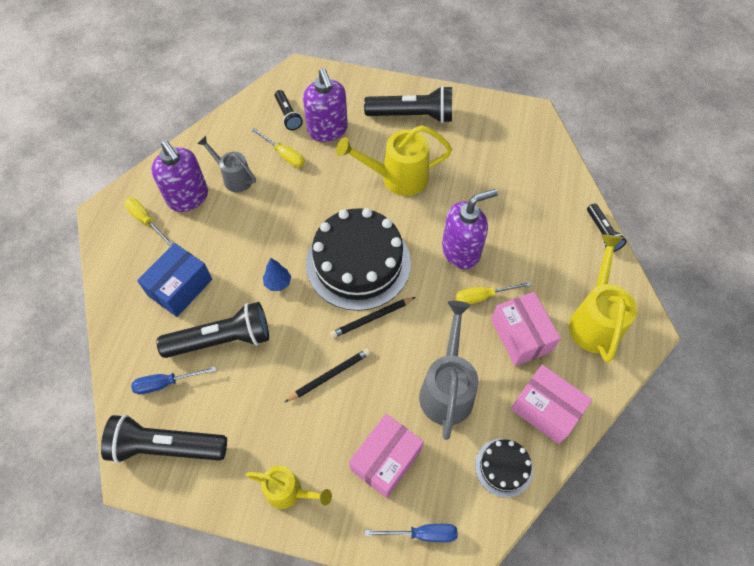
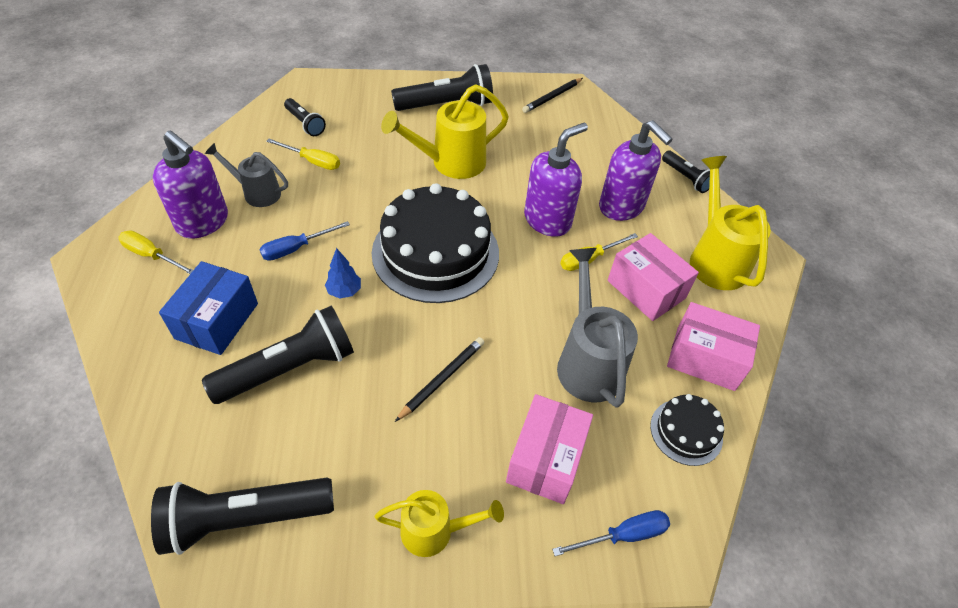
camera: 20 degrees left, 10 degrees down
blue screwdriver [131,367,216,394] -> blue screwdriver moved to [259,221,350,261]
purple soap dispenser [303,68,348,142] -> purple soap dispenser moved to [599,120,673,221]
black pencil [330,297,416,338] -> black pencil moved to [522,78,583,113]

